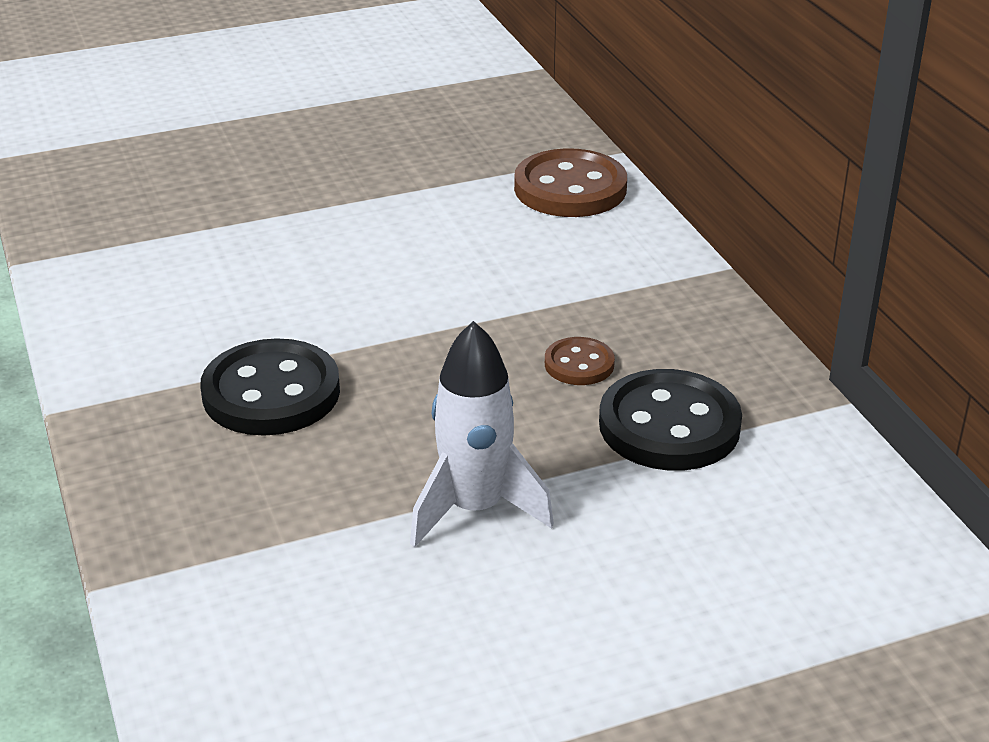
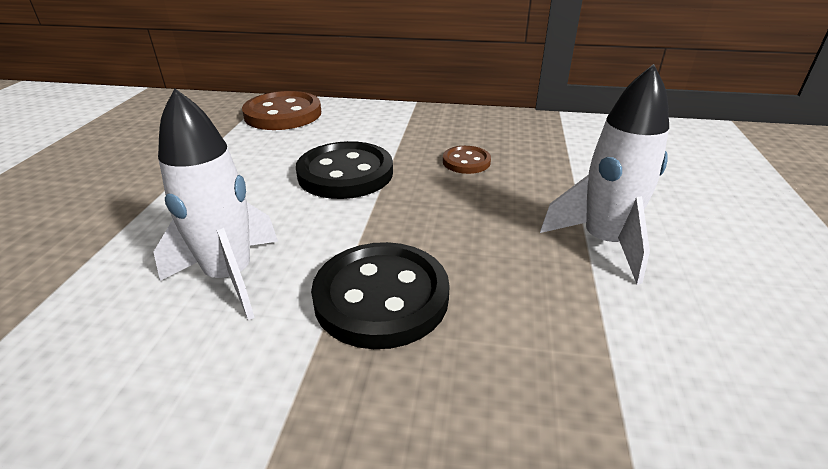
camera: 60 degrees left, 0 degrees up
black button [599,369,742,470] -> black button moved to [296,141,393,199]
none -> white rocket [153,88,278,320]

